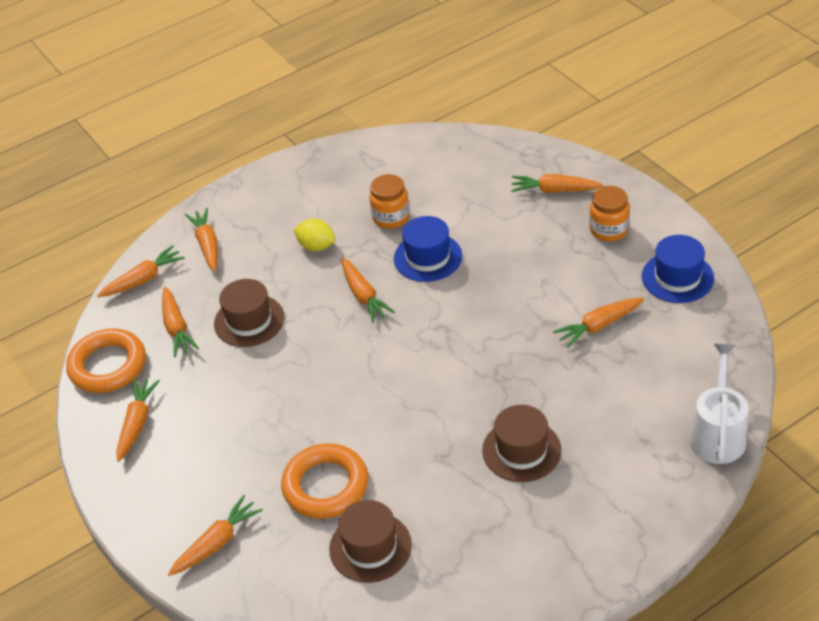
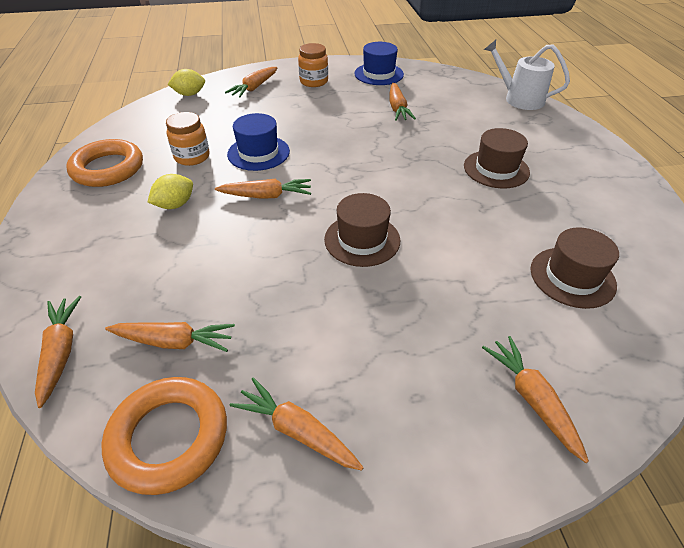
camera: 70 degrees left, 0 degrees up
orange carrot [185,208,218,272] -> none
brown hat [214,279,284,347] -> brown hat moved to [324,193,400,267]
orange ring [281,443,369,519] -> orange ring moved to [66,139,143,187]
none -> yellow lemon [167,69,205,96]

